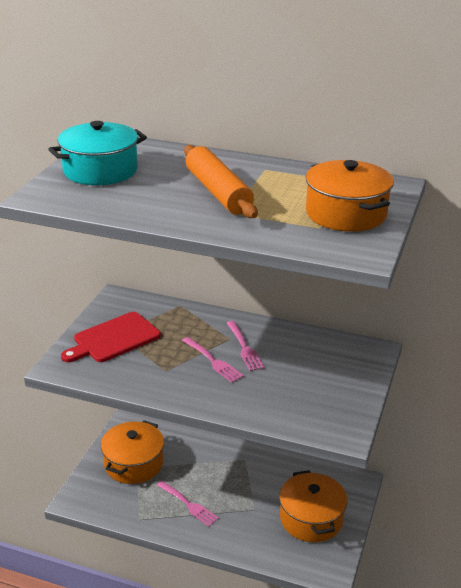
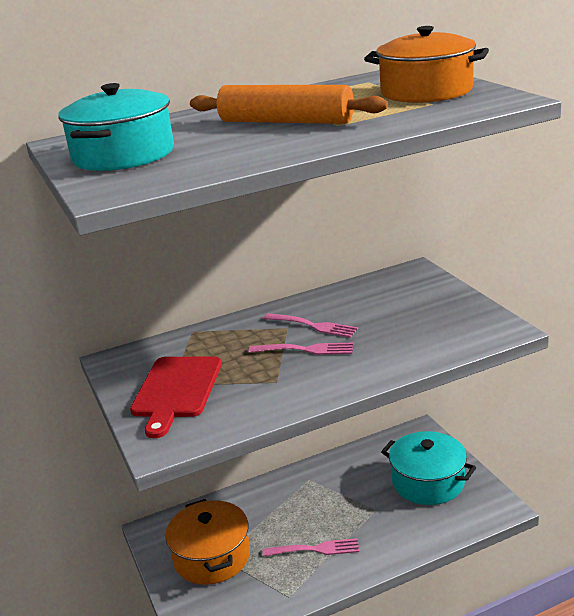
camera: 40 degrees left, 5 degrees down
orange pot [279,470,347,542] -> turquoise pot [381,431,476,505]

